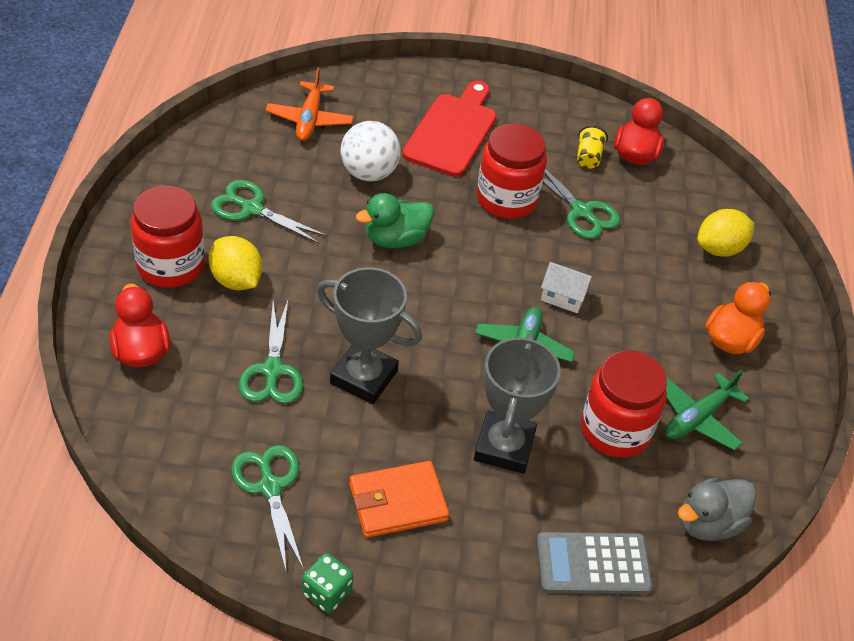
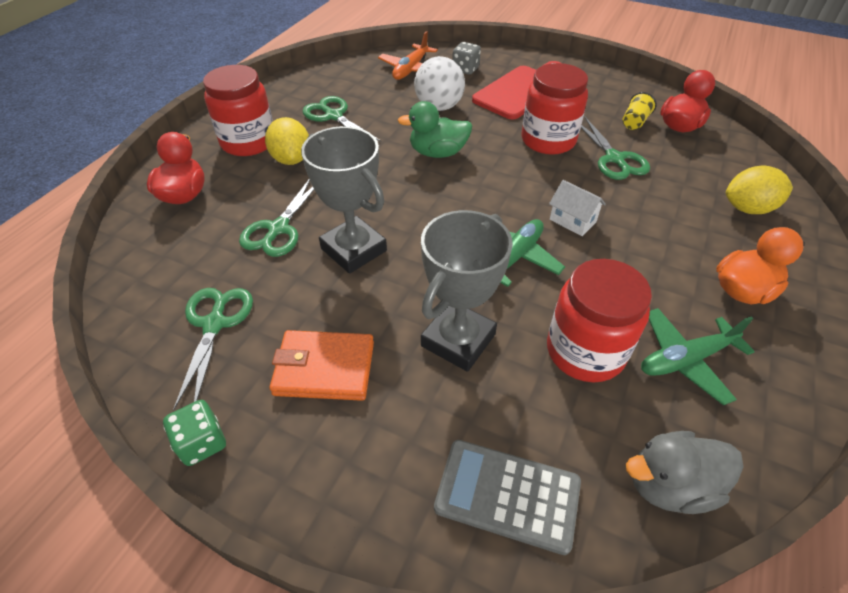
camera: 25 degrees right, 0 degrees up
none -> grey dice [452,42,481,75]

